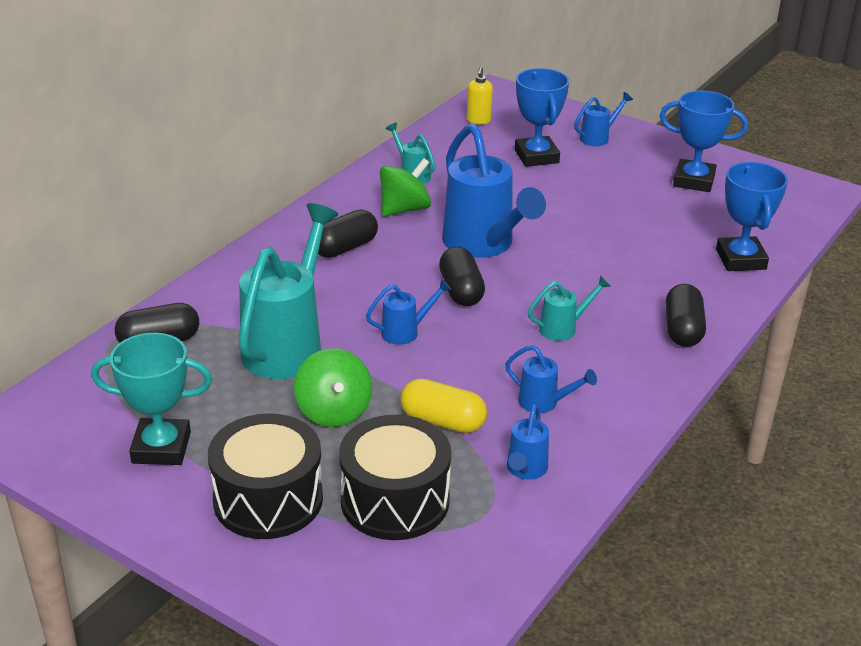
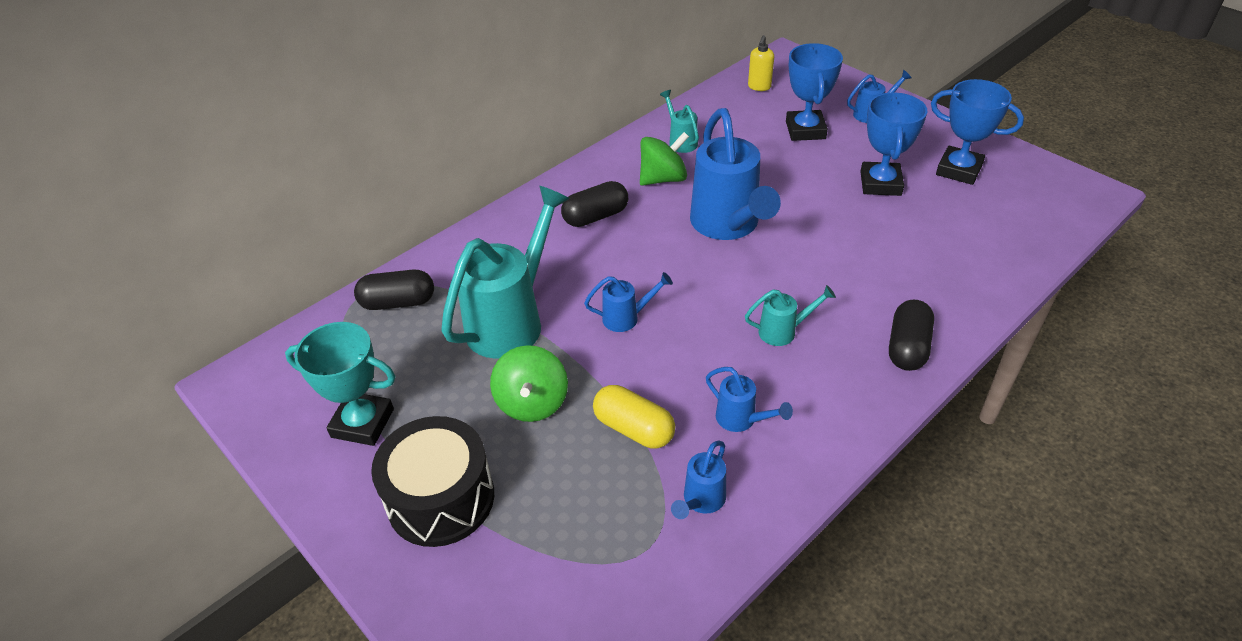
camera: 15 degrees right, 10 degrees up
black drum [339,415,451,540] -> none
black capsule [439,247,485,306] -> none
blue trophy [716,162,788,271] -> blue trophy moved to [860,92,927,196]

